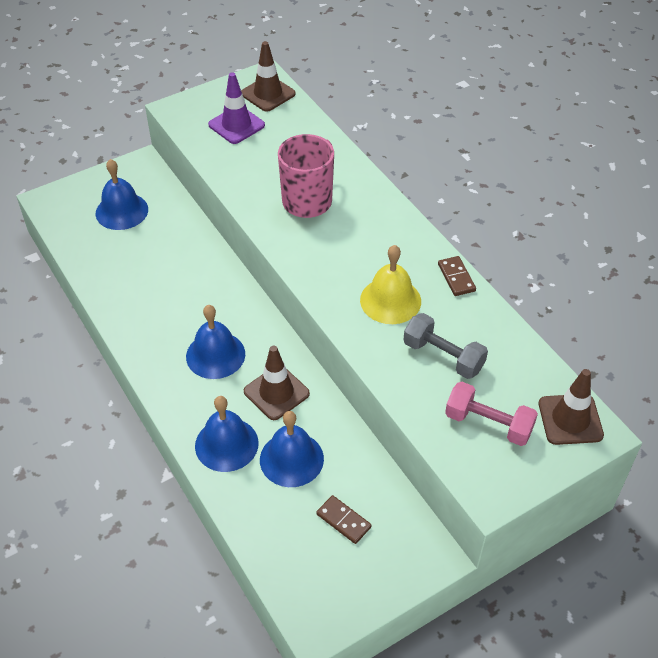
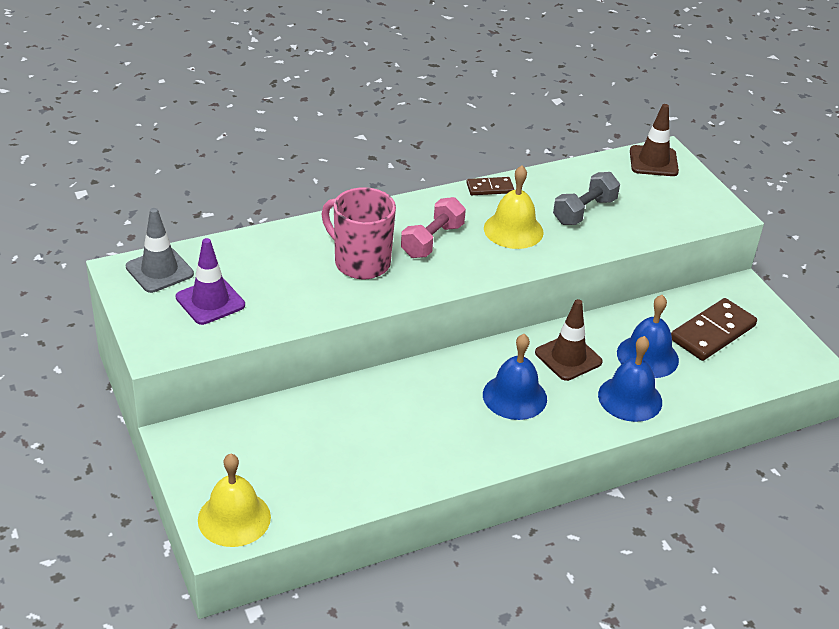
camera: 85 degrees left, 10 degrees down
blue bell [96,159,148,230] -> none
brown traffic cone [241,41,296,112] -> grey traffic cone [126,208,194,293]
brown domino [316,495,372,544] -> brown domino [671,298,757,361], size x1.85
pink dumbbell [445,382,538,446] -> pink dumbbell moved to [401,197,466,258]
none -> yellow bell [198,453,271,547]

